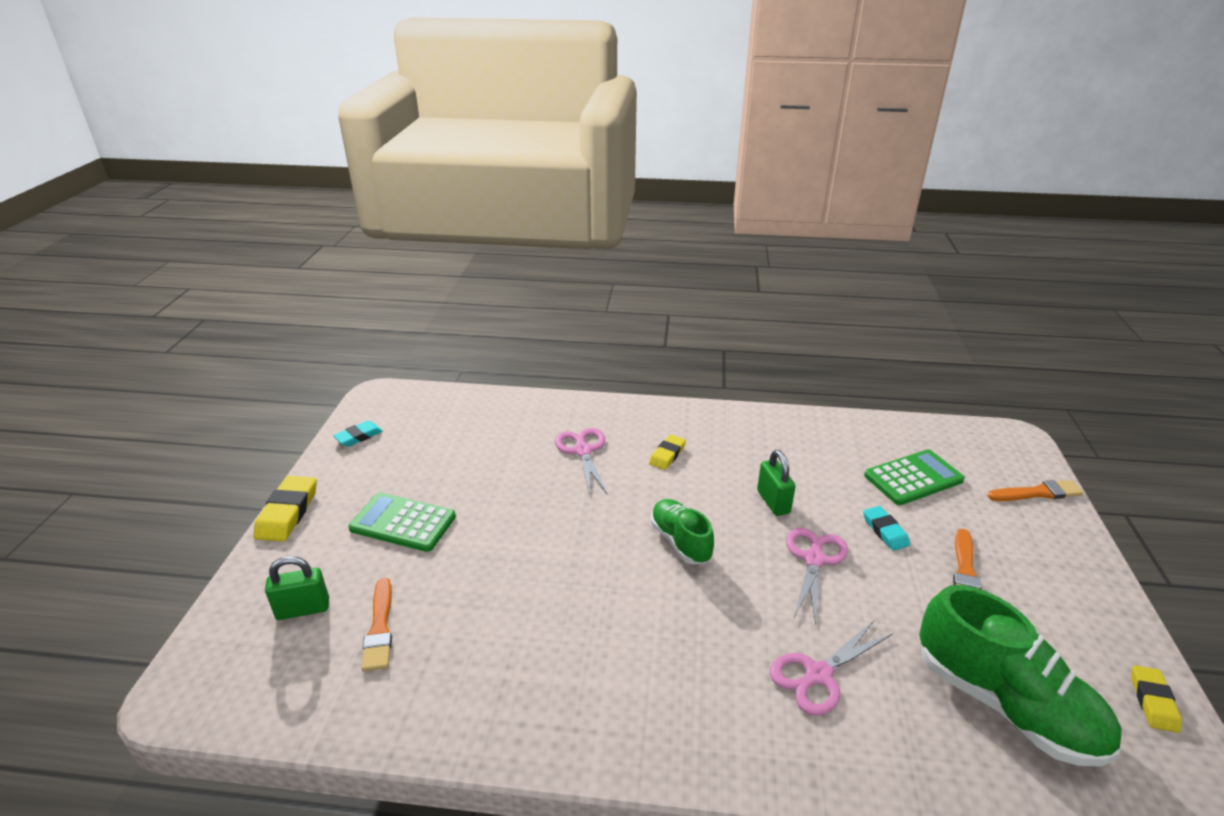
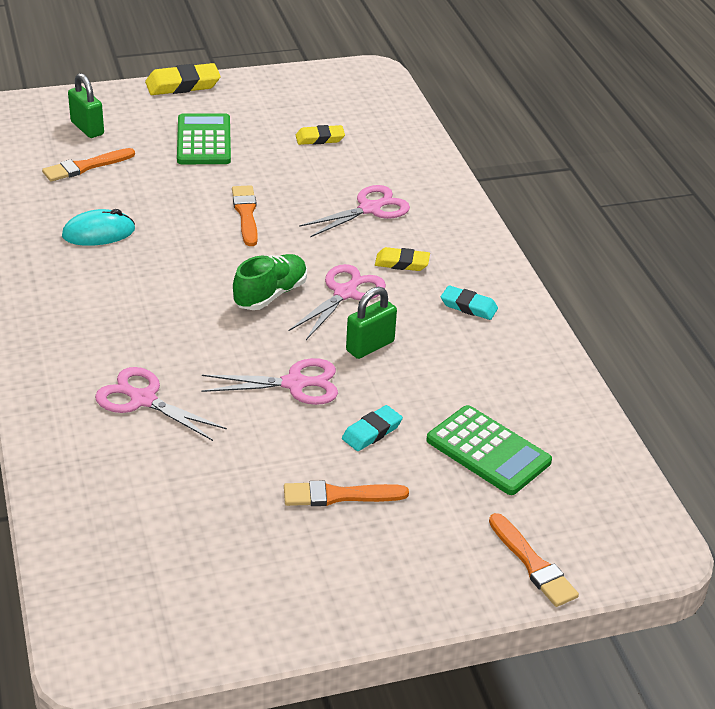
camera: 65 degrees right, 5 degrees up
turquoise eraser [333,421,383,447] -> turquoise eraser moved to [441,285,498,320]
green shoe [919,585,1122,767] -> none
yellow eraser [1131,665,1182,733] -> yellow eraser moved to [296,125,345,145]
none -> turquoise mouse [62,209,135,246]
none -> orange brush [232,185,258,246]
none -> pink scissors [288,264,386,340]

